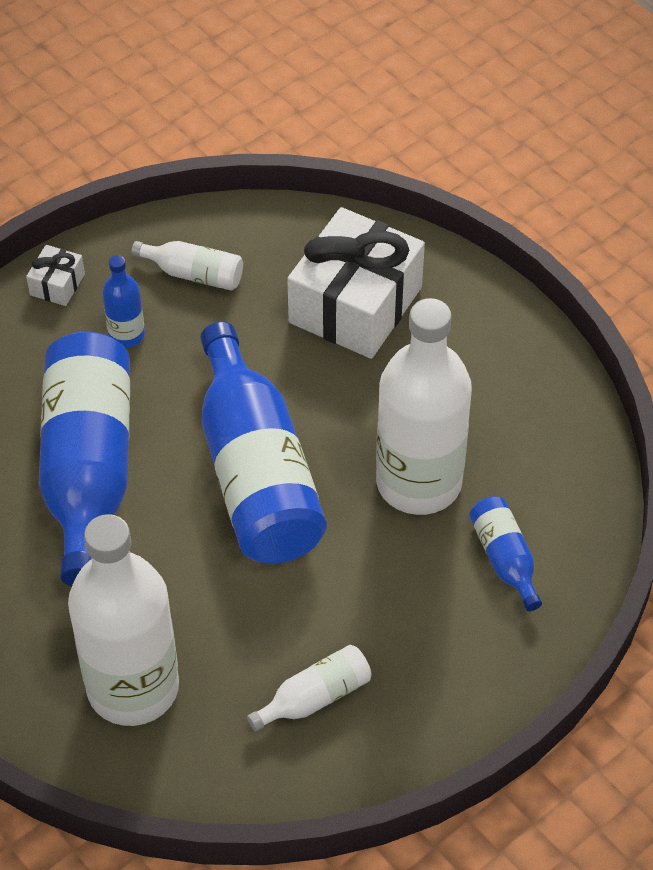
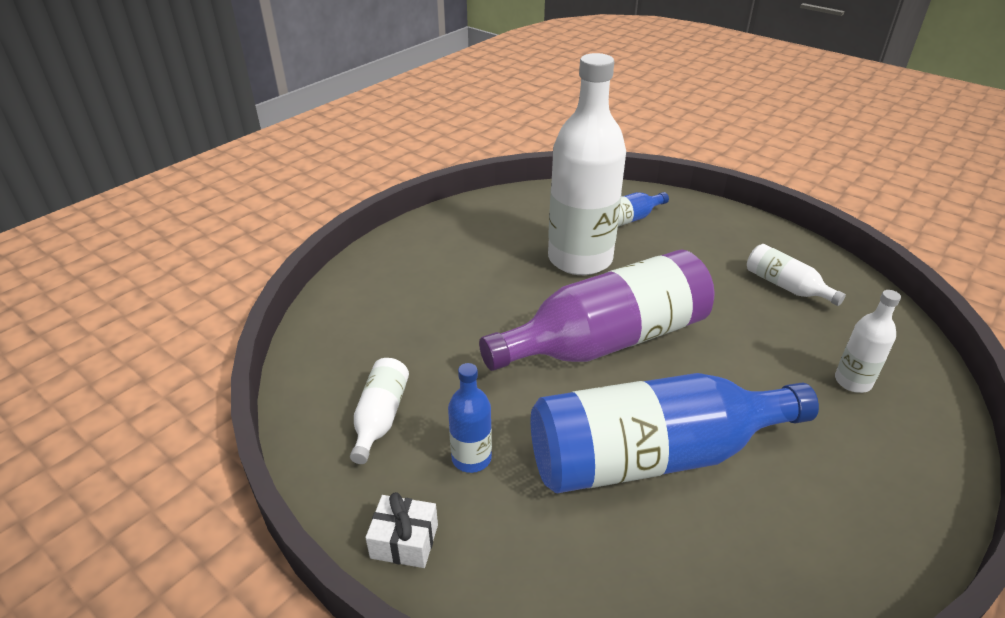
camera: 100 degrees left, 15 degrees down
white bottle [68,514,179,726] -> white bottle [835,290,901,393], size x0.45
blue bottle [200,322,327,564] -> purple bottle [479,249,714,371]
white gift [287,207,425,359] -> none

